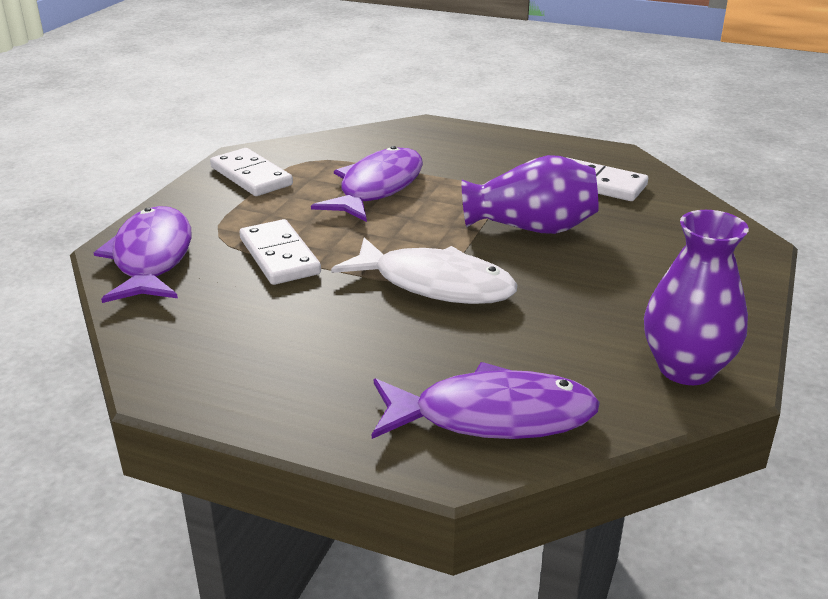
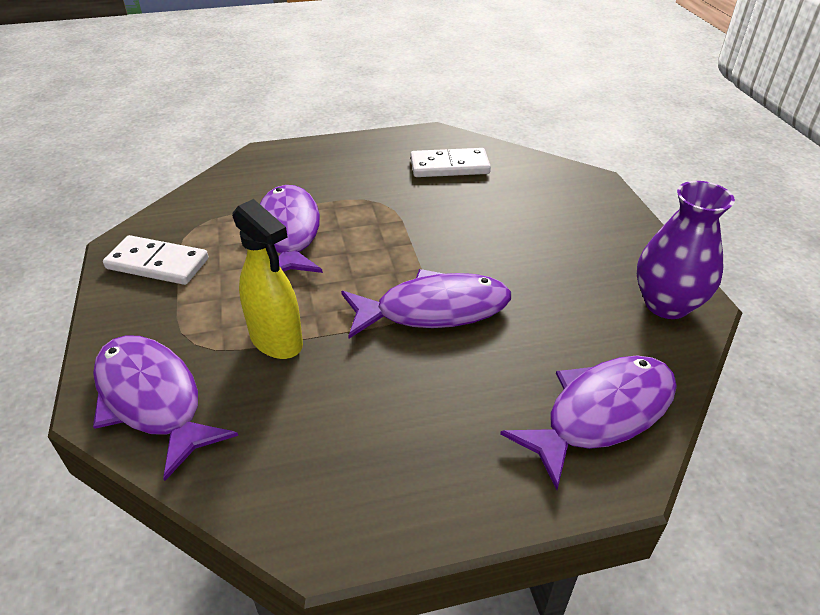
camera: 35 degrees left, 10 degrees up
white domino [240,219,321,285] -> yellow spray bottle [232,199,303,359]
white fish [331,237,517,304] -> purple fish [341,269,511,338]
purple vase [462,155,598,234] -> none

